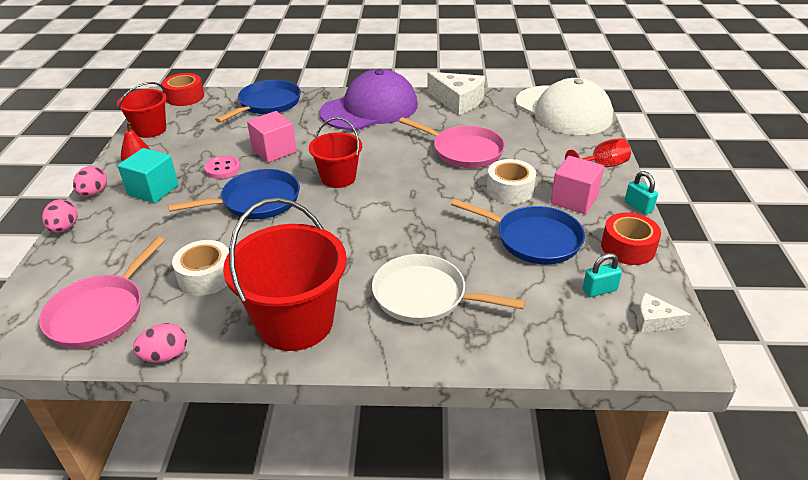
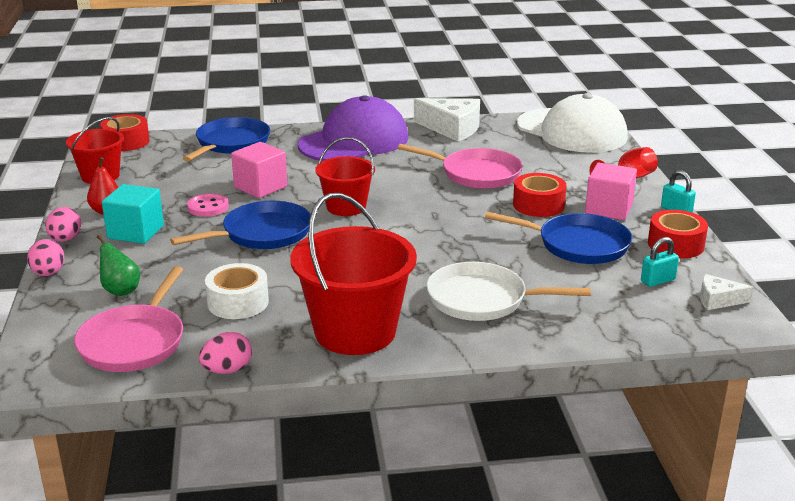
camera: 10 degrees left, 10 degrees down
white tape [487,159,536,204] -> red tape [513,173,567,217]
none -> green pear [97,235,140,296]

